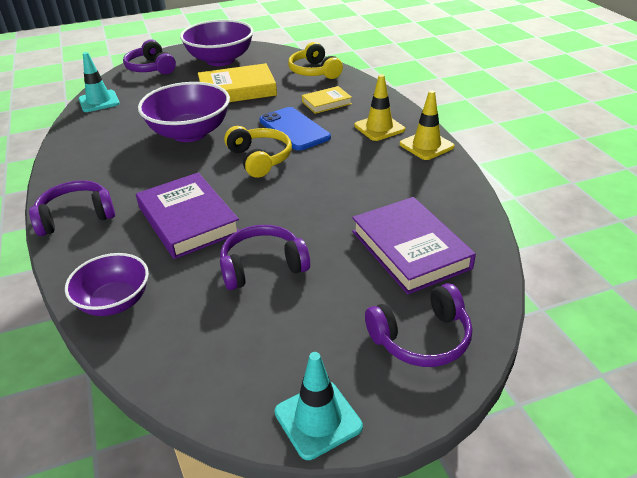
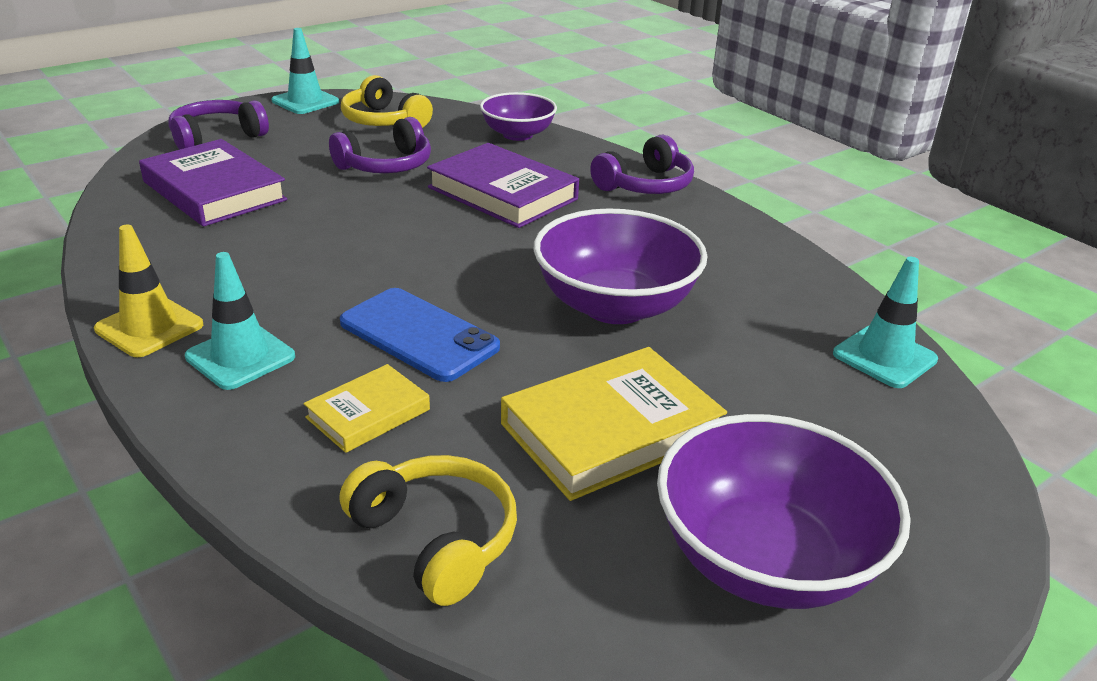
camera: 160 degrees right, 5 degrees down
purple headphones [123,39,176,74] -> none
yellow headphones [224,126,292,178] -> yellow headphones moved to [341,75,433,128]
yellow traffic cone [354,74,405,141] -> turquoise traffic cone [185,252,295,390]

